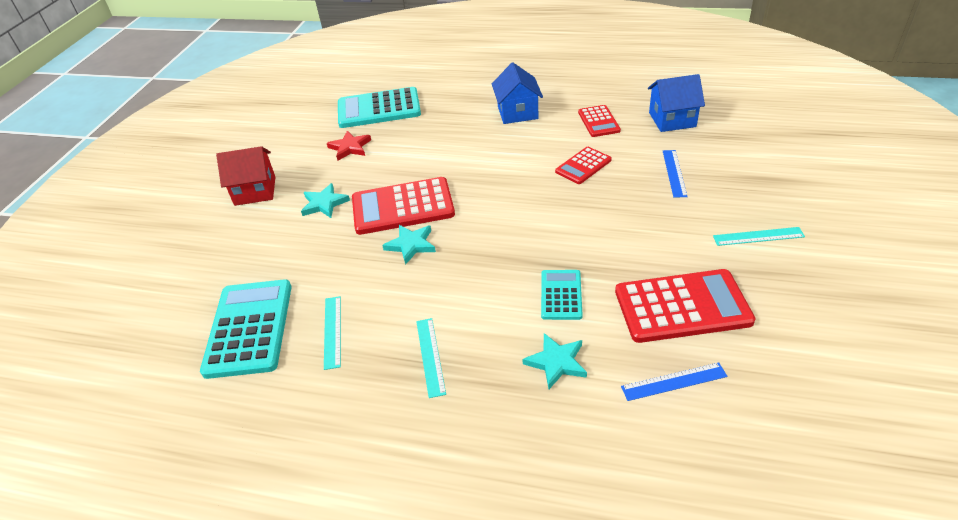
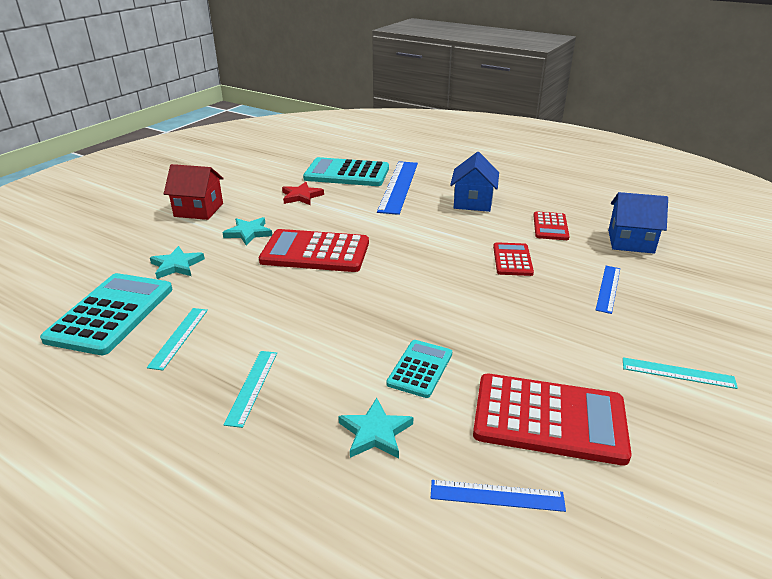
camera: 15 degrees right, 10 degrees down
turquoise star [382,225,436,265] -> turquoise star moved to [150,246,205,279]
red calculator [555,147,612,184] -> red calculator turned 120 degrees clockwise [493,242,534,276]
none -> blue ruler [377,161,418,215]

